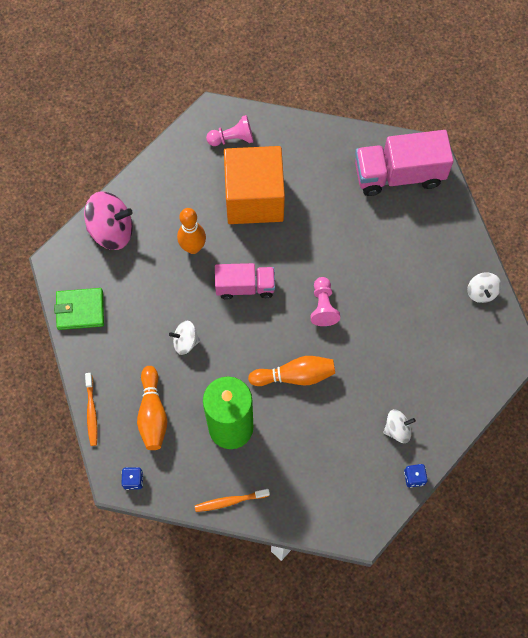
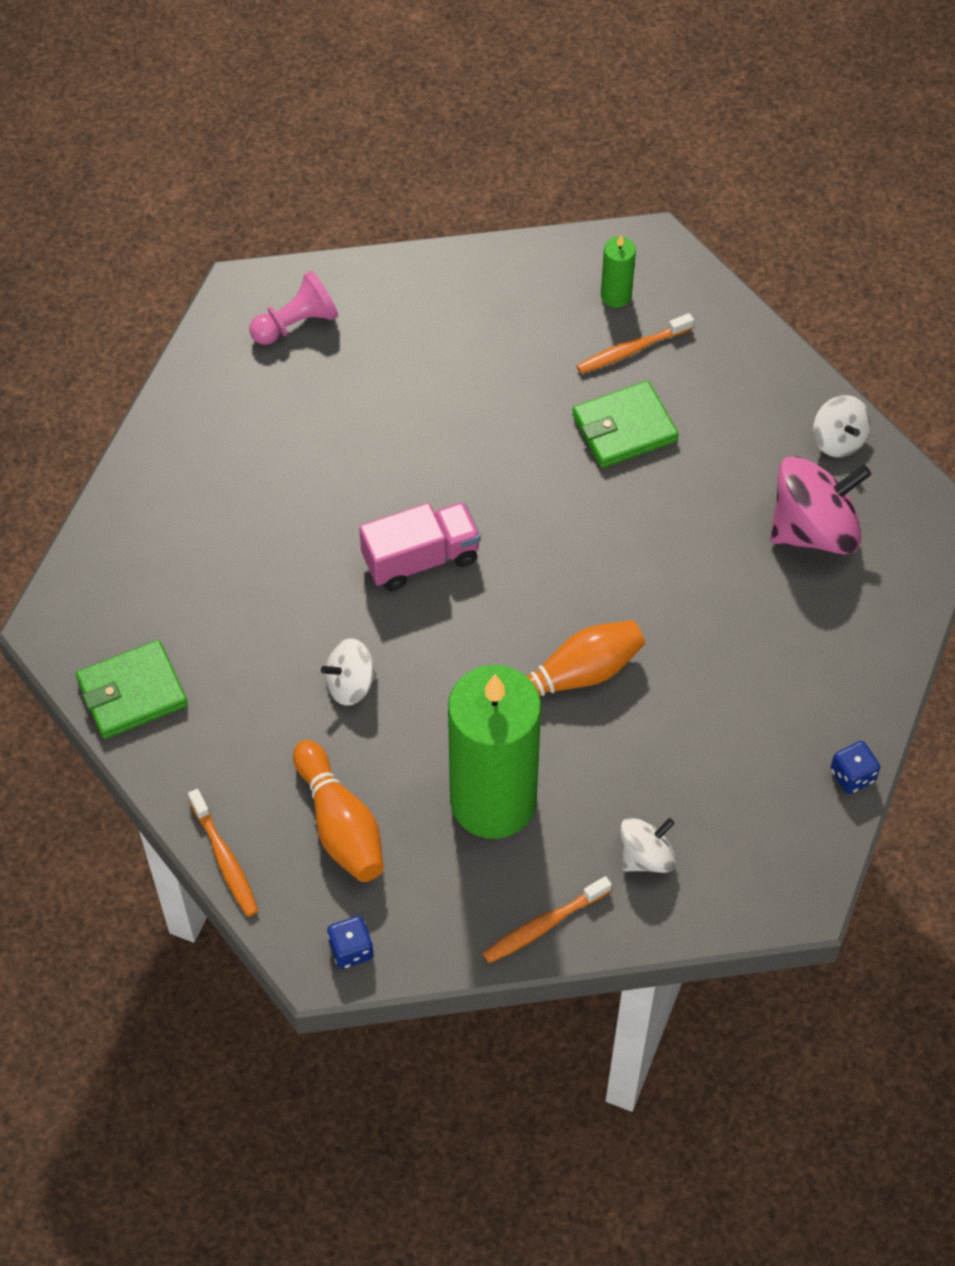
camera: 20 degrees left, 10 degrees down
pink spinning top [84,191,133,250] -> pink spinning top moved to [770,456,871,555]
orange bowling pin [177,208,206,254] -> none
orange cube [224,146,285,224] -> none
pink pawn [311,277,340,326] -> none
pink truck [355,130,454,196] -> green candle [601,235,636,308]
white spinning top [384,409,416,443] -> white spinning top moved to [620,818,676,873]
none -> green wallet [572,381,679,468]
none -> orange toothbrush [576,313,694,374]

